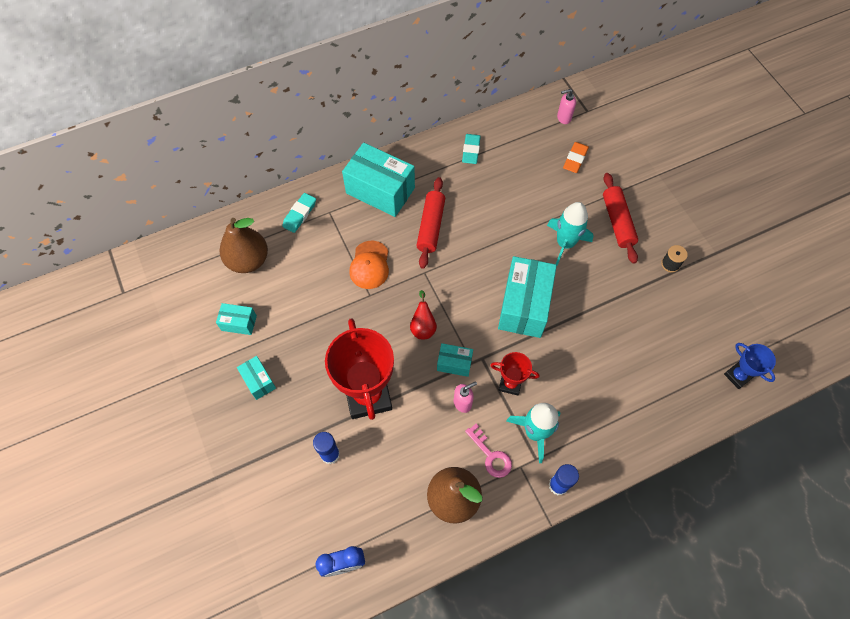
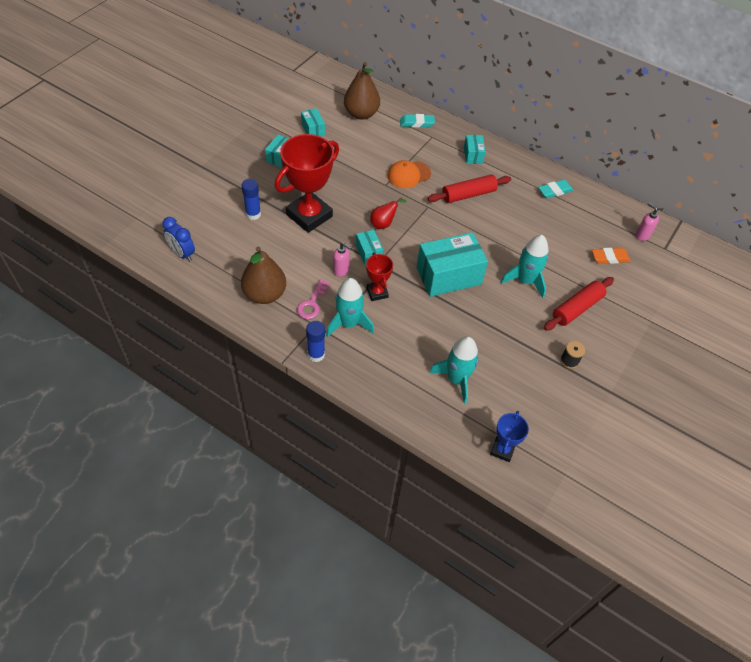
camera: 55 degrees right, 10 degrees down
turquoise box [342,143,415,217] -> turquoise box [464,135,486,164], size x0.50
none -> turquoise rocket [430,336,479,404]

